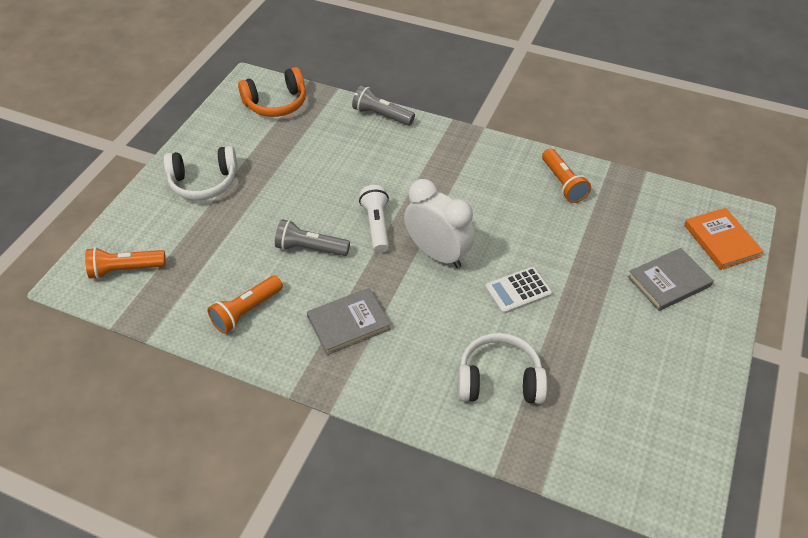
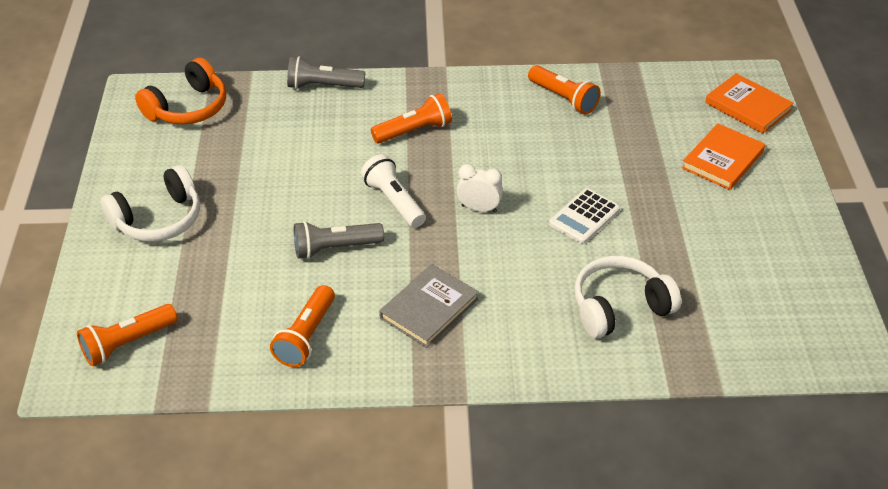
camera: 25 degrees left, 5 degrees down
white clock [404,179,475,268] -> white clock [456,164,503,213], size x0.53
grey book [628,248,714,311] -> orange book [682,123,765,190]
none -> orange flashlight [371,93,452,143]

